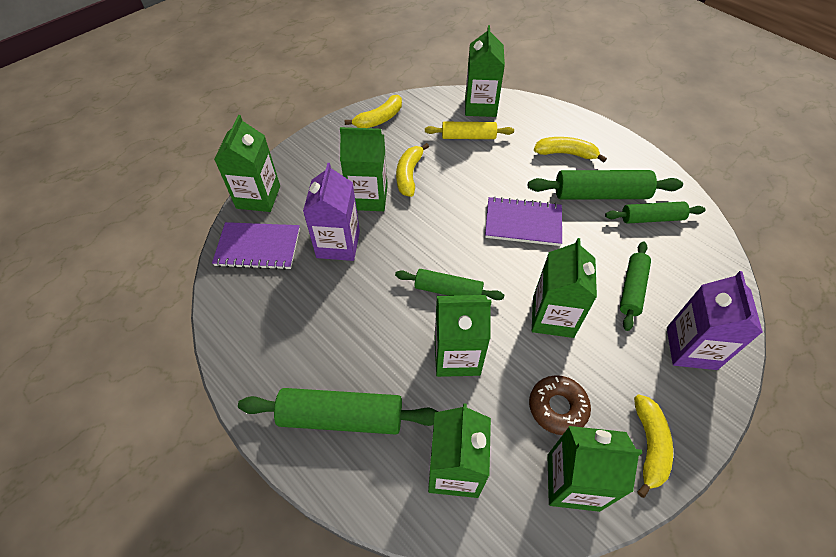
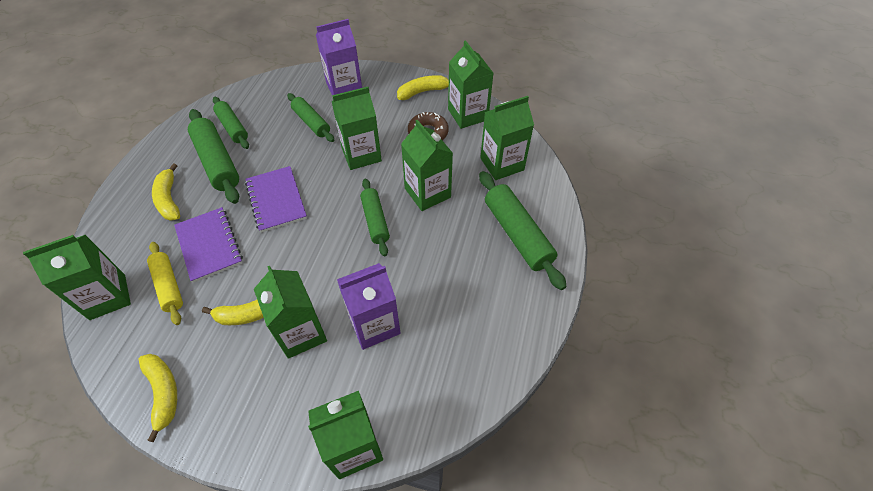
camera: 120 degrees left, 0 degrees up
purple notebook [212,222,300,270] -> purple notebook moved to [174,207,243,283]
yellow banana [345,95,402,128] -> yellow banana turned 45 degrees clockwise [139,354,177,443]
green rolling pin [620,241,651,331] -> green rolling pin turned 60 degrees clockwise [287,93,334,142]

